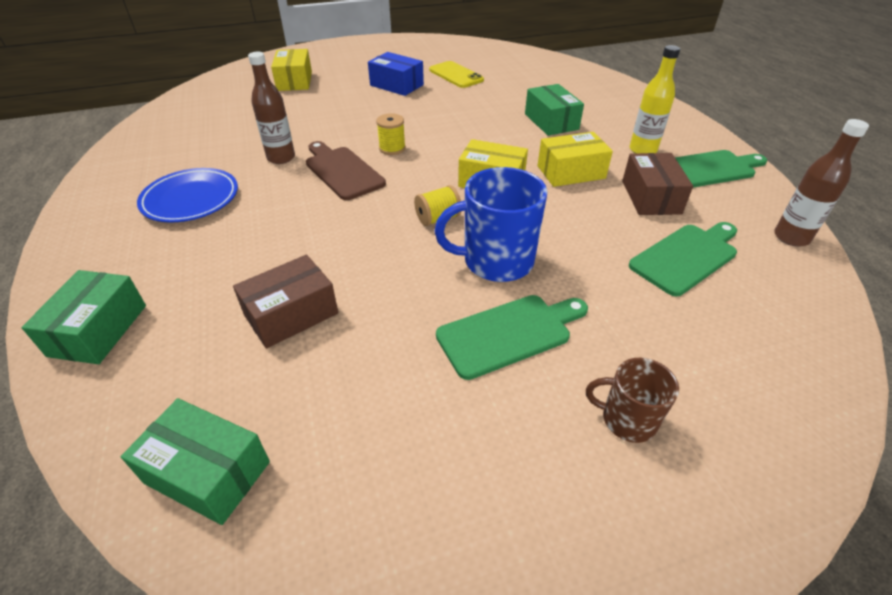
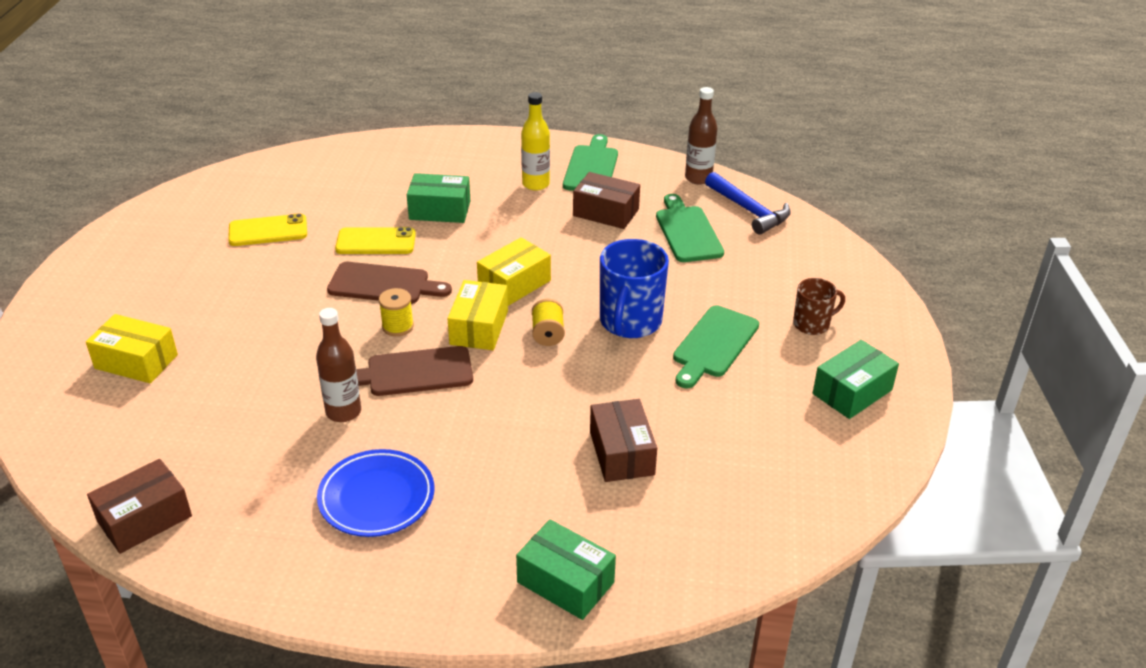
camera: 65 degrees left, 5 degrees down
green box [121,398,270,525] -> green box moved to [813,340,899,419]
blue box [368,52,424,96] -> none
green cutting board [436,295,588,380] -> green cutting board turned 150 degrees counterclockwise [673,305,759,388]
yellow box [537,132,613,187] -> yellow box moved to [448,280,508,350]
brown mug [586,358,679,443] -> brown mug turned 150 degrees counterclockwise [793,278,845,335]
none -> brown box [87,459,192,554]
none -> brown cutting board [327,262,452,304]
none -> yellow phone [335,227,416,254]
none -> blue hammer [705,172,791,235]

